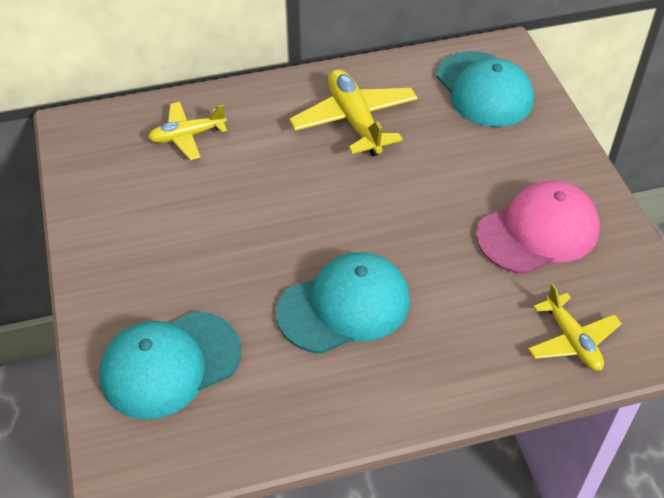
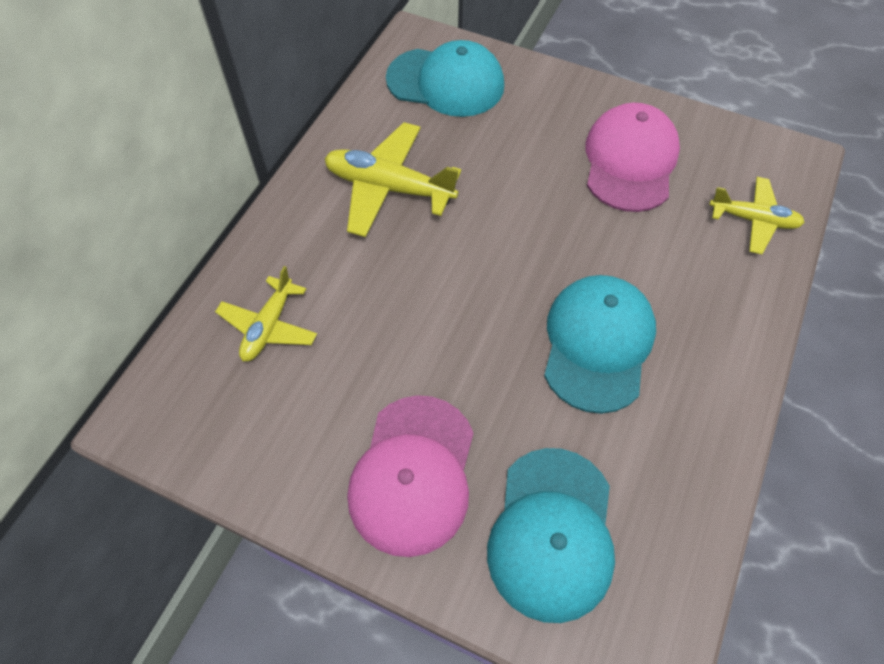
camera: 50 degrees left, 10 degrees up
none -> pink cap [347,395,474,557]

